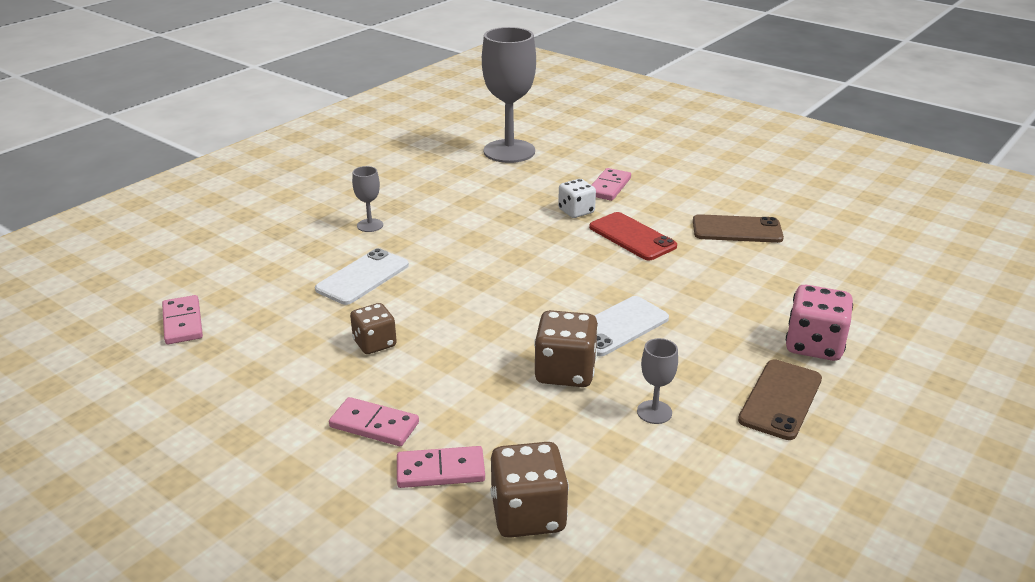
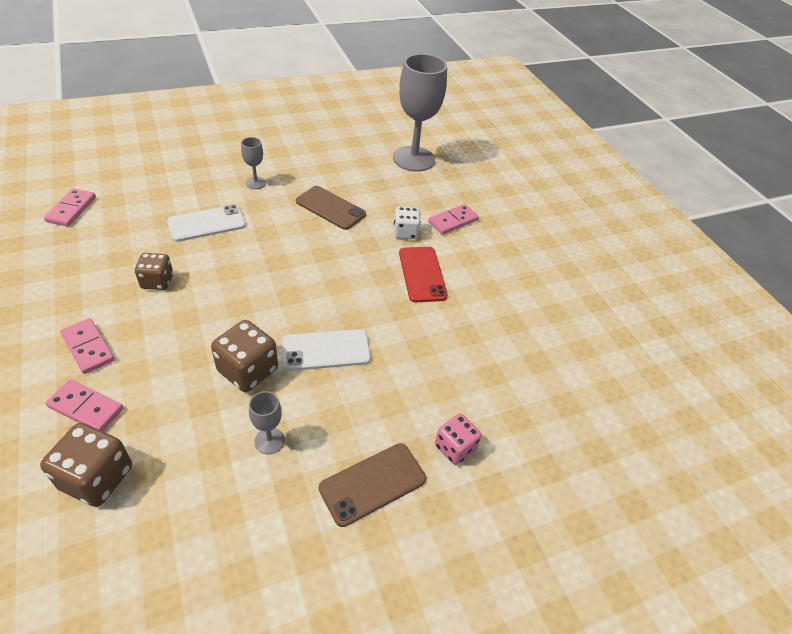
camera: 25 degrees right, 15 degrees up
brown phone [693,214,784,243] -> brown phone moved to [296,186,366,230]
pink dice [786,285,853,361] -> pink dice [435,413,482,465], size x0.66

